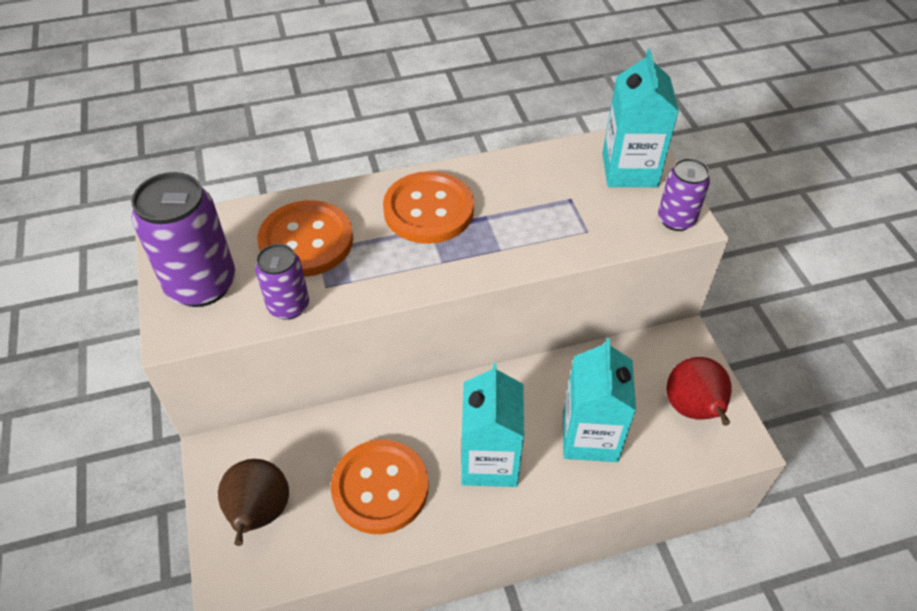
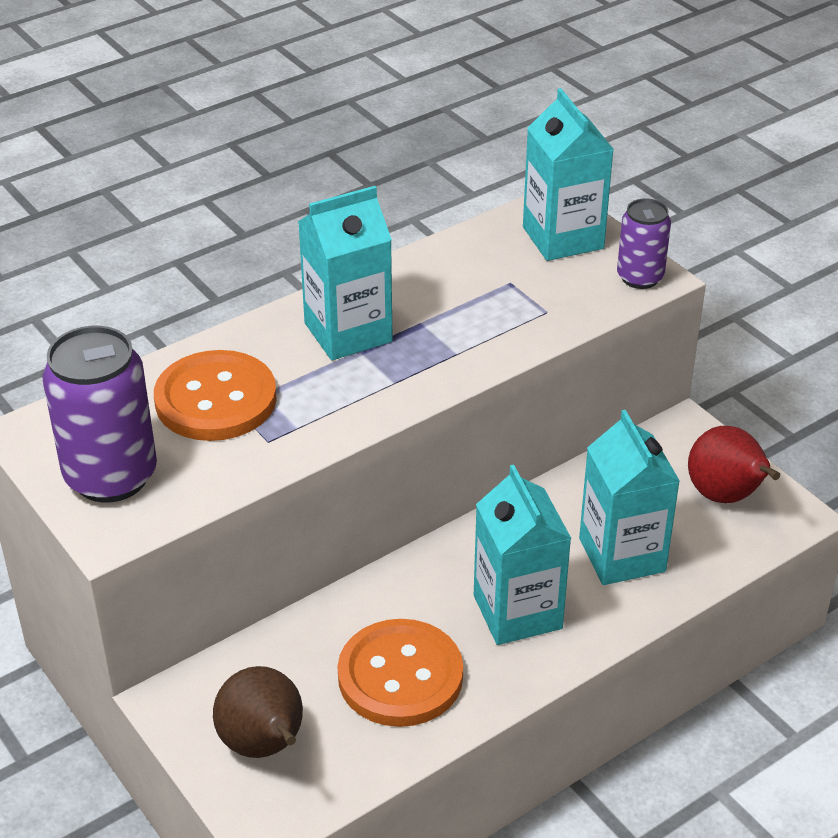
camera: 20 degrees left, 10 degrees down
purple can [255,244,309,320] -> none
orange button [383,171,474,244] -> turquoise carton [298,186,393,360]

